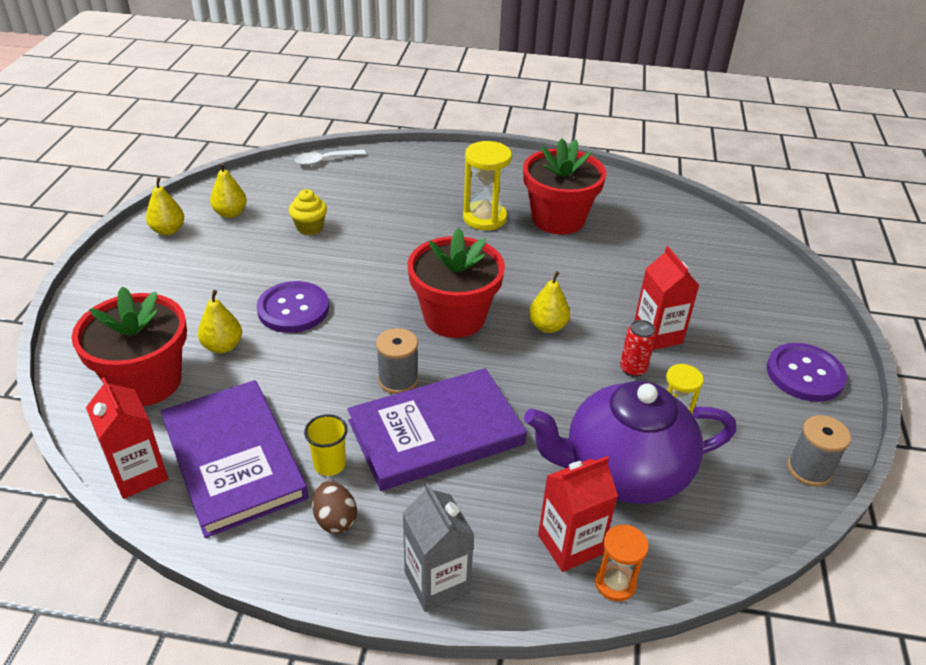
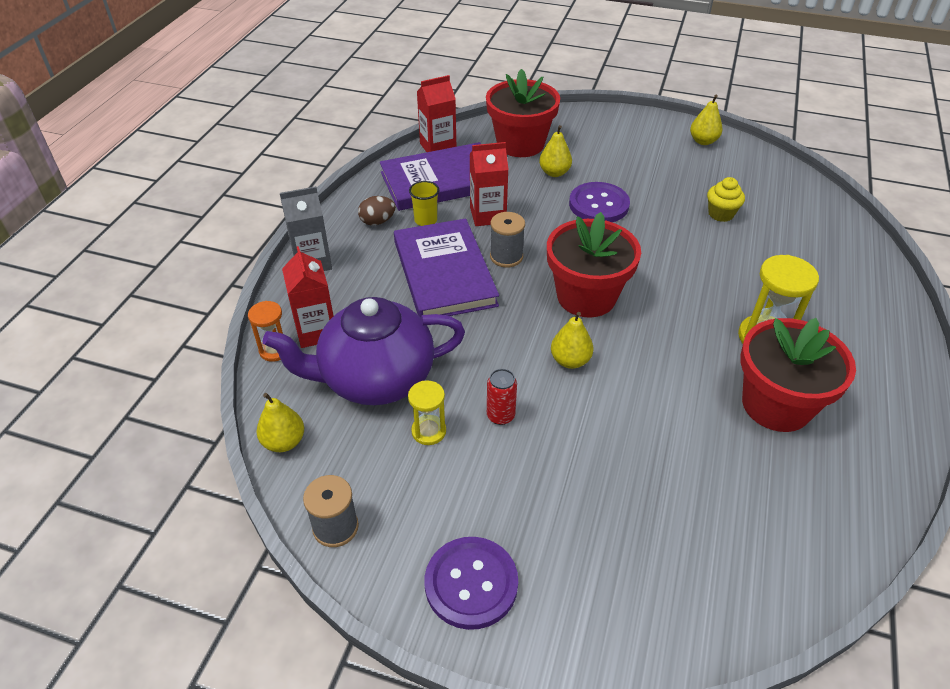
camera: 100 degrees right, 5 degrees up
yellow pear [210,163,247,218] -> yellow pear moved to [257,393,304,452]
white spoon [294,149,366,165] -> none
purple teapot [524,381,736,504] -> purple teapot turned 105 degrees counterclockwise [263,297,465,405]
red carton [634,246,700,350] -> red carton moved to [470,142,509,226]

